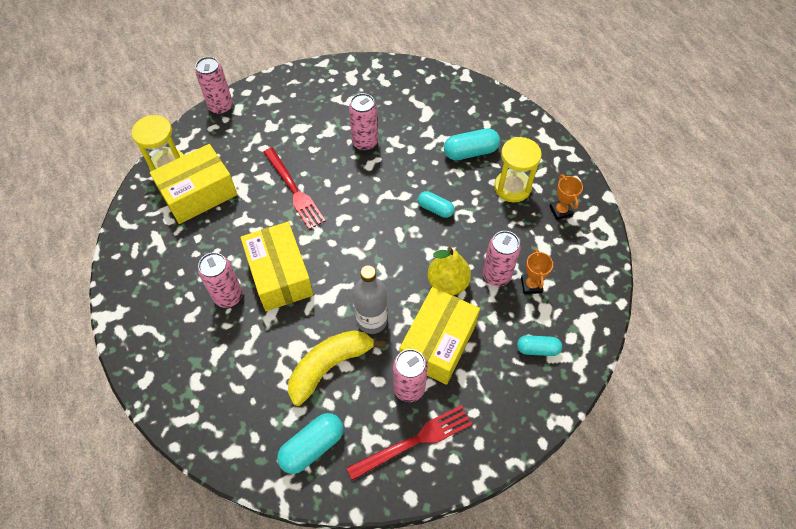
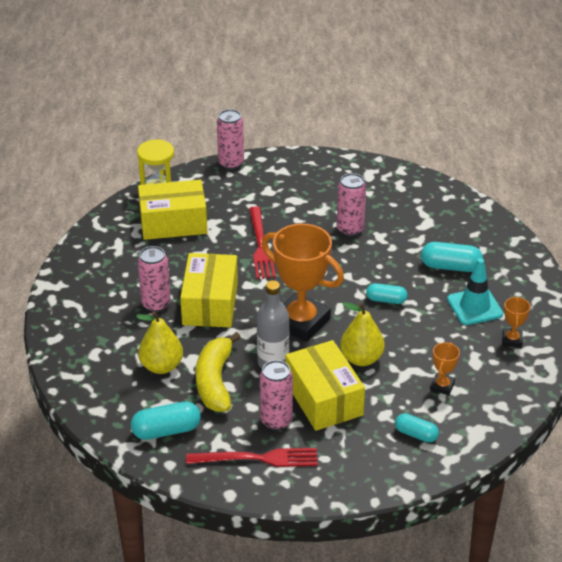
camera: 25 degrees right, 20 degrees down
yellow banana [288,330,386,406] -> yellow banana turned 75 degrees counterclockwise [196,332,241,412]
yellow box [400,287,480,385] -> yellow box turned 75 degrees counterclockwise [286,340,365,431]
turquoise capsule [418,191,455,218] -> turquoise capsule turned 45 degrees counterclockwise [366,283,408,304]
pink can [482,231,521,286] -> none
yellow hourglass [494,137,542,202] -> turquoise traffic cone [447,258,503,325]
none -> yellow pear [136,311,183,374]
none -> orange trophy [262,223,344,342]

